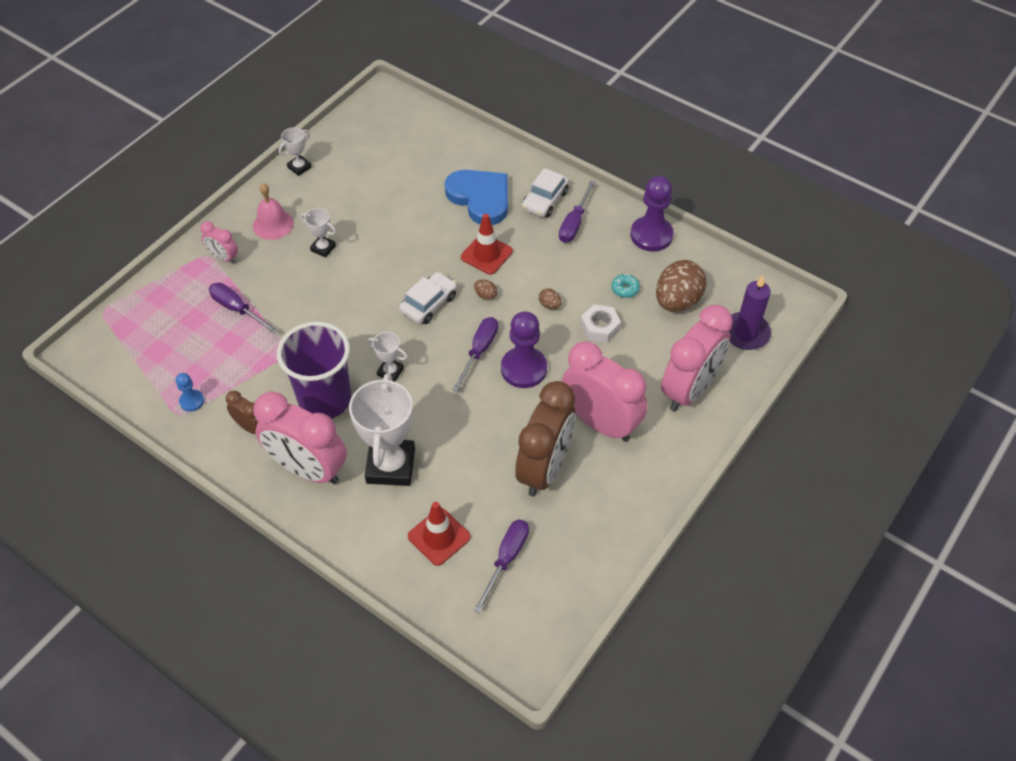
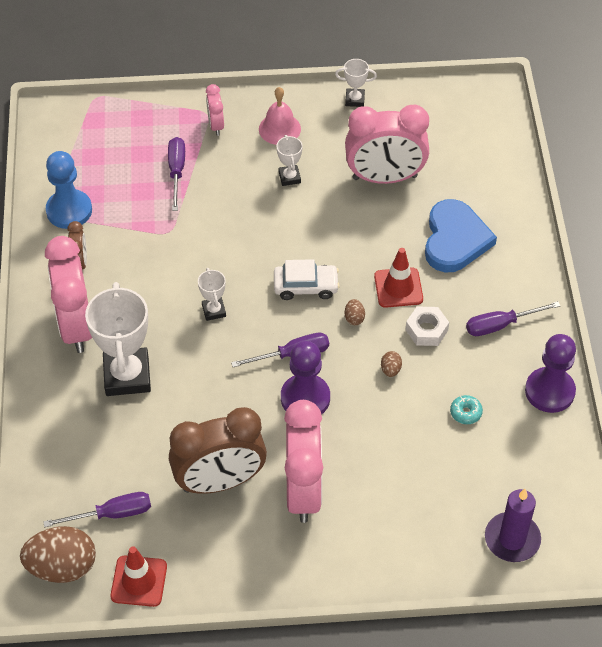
camera: 50 degrees right, 0 degrees up
blue pawn [176,373,204,412] -> blue pawn [46,151,92,229], size x1.95
purple cup [277,322,351,418] -> none
white trophy [349,373,415,486] -> white trophy turned 60 degrees counterclockwise [85,282,151,396]
red traffic cone [408,502,471,566] -> red traffic cone moved to [111,546,167,607]
white car [522,168,569,218] -> none
white nut [580,304,621,343] -> white nut moved to [406,307,449,346]
brown egg [656,260,706,312] -> brown egg moved to [20,526,96,583]
pink clock [661,305,733,412] -> pink clock moved to [345,105,429,184]

